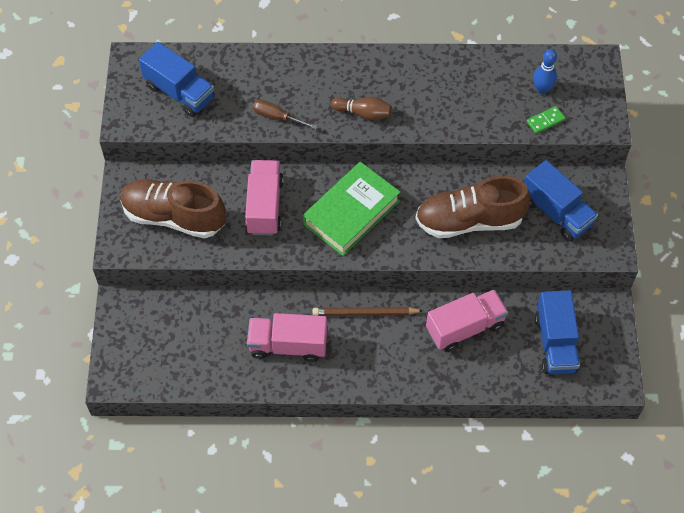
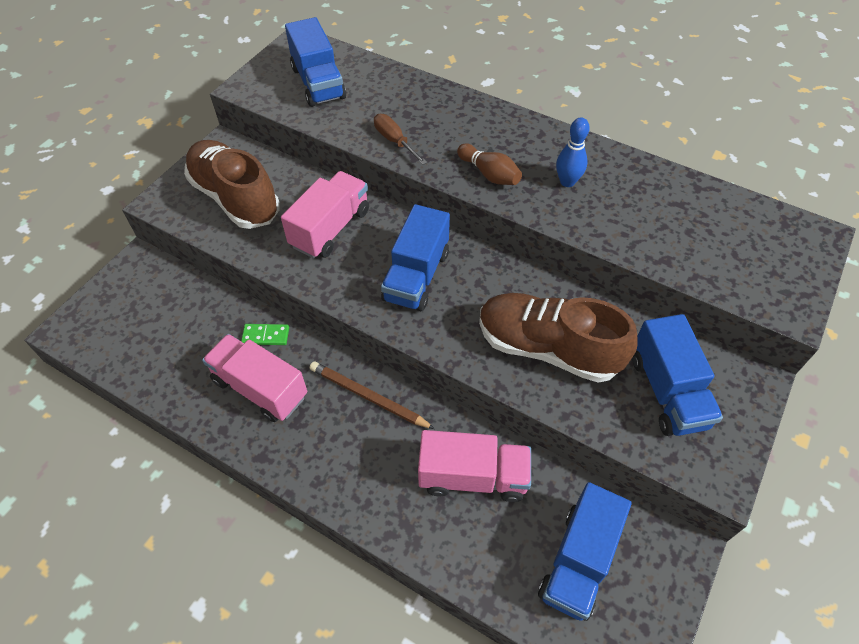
camera: 30 degrees right, 5 degrees down
green book [303,162,401,256] -> blue truck [381,204,450,311]
green domino [527,106,565,134] -> green domino moved to [241,324,289,345]
blue bowling pin [533,49,557,94] -> blue bowling pin moved to [556,118,590,187]

